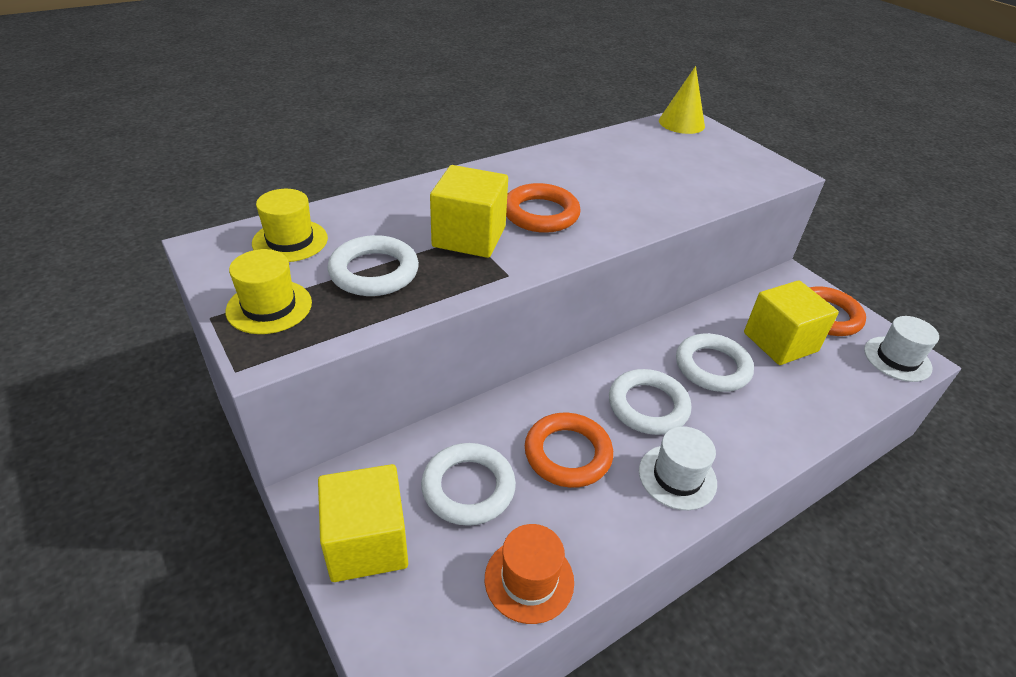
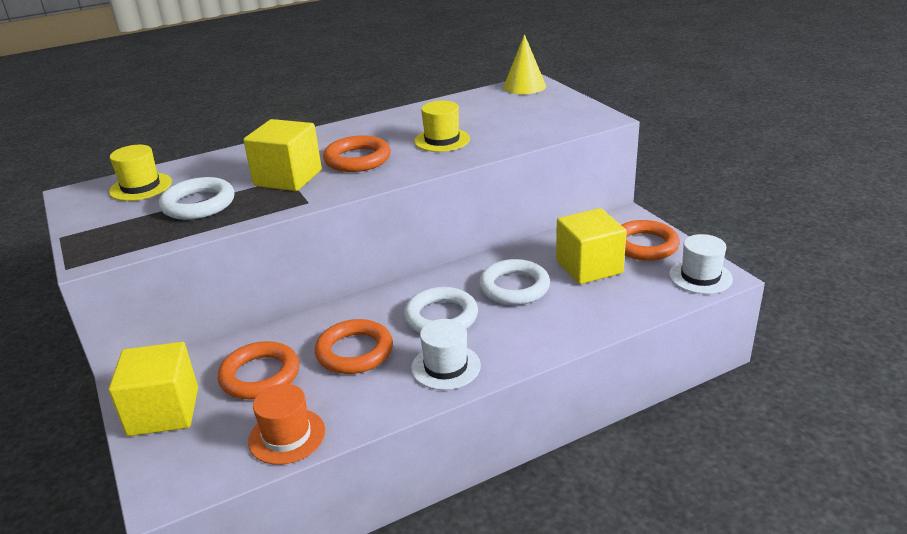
camera: 10 degrees right, 10 degrees down
yellow hat [225,249,312,334] -> yellow hat moved to [414,101,470,152]
white ring [421,443,516,526] -> orange ring [218,341,299,399]

